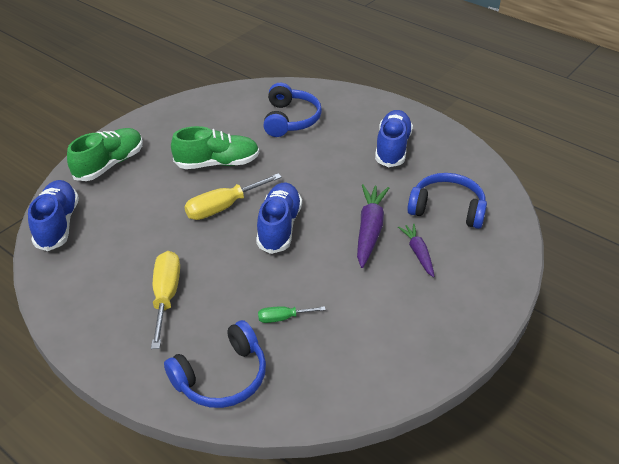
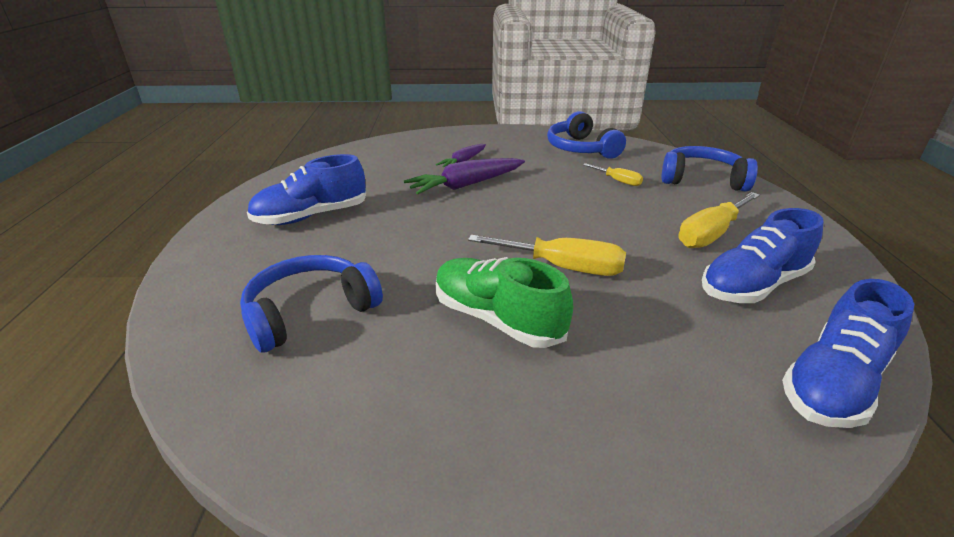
camera: 130 degrees left, 10 degrees down
green shoe [67,128,143,181] -> none
blue shoe [256,182,302,254] -> blue shoe moved to [702,208,824,303]
green screwdriver [258,306,326,323] -> yellow screwdriver [583,163,643,186]
blue headphones [407,173,487,229] -> blue headphones moved to [547,111,626,159]

